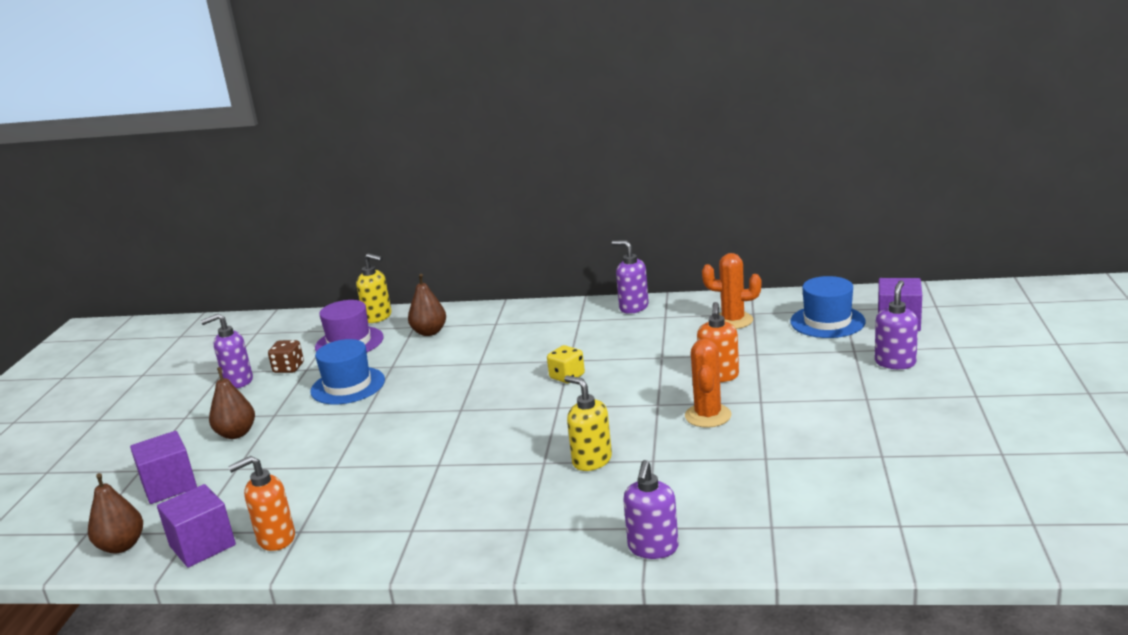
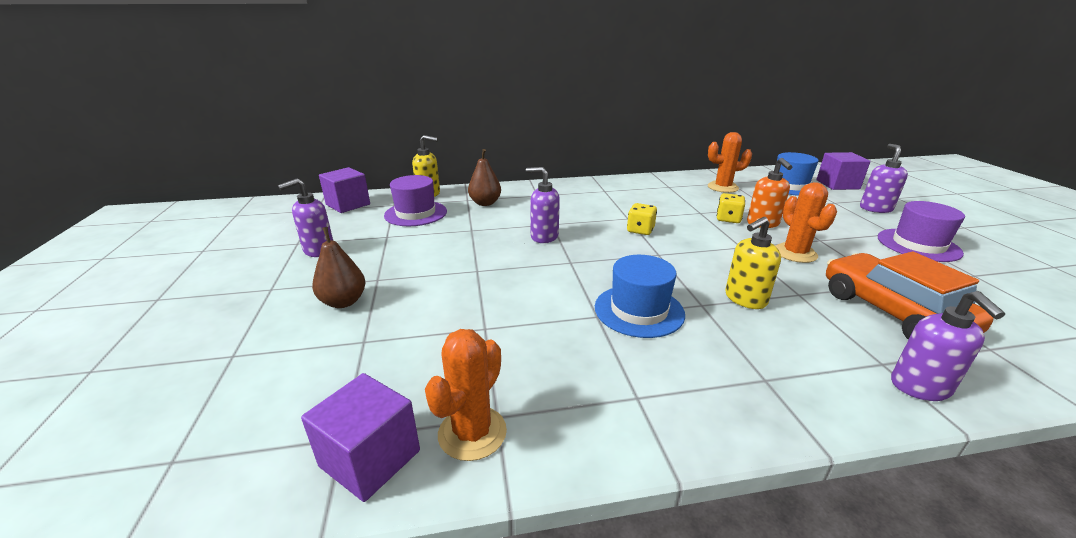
camera: 20 degrees left, 5 degrees up
brown pear [88,473,143,553] -> none
purple cube [130,431,197,504] -> purple cube moved to [319,167,370,213]
orange soap dispenser [228,456,295,551] -> orange cactus [425,329,507,461]
brown dice [268,340,304,373] -> none
blue hat [310,339,385,405] -> blue hat moved to [595,255,685,338]
yellow soap dispenser [564,375,612,471] -> yellow soap dispenser turned 60 degrees counterclockwise [725,217,781,309]
purple soap dispenser [612,240,649,314] -> purple soap dispenser moved to [526,167,560,243]
none -> yellow dice [717,193,745,223]
none -> orange car [826,251,994,339]
none -> purple hat [878,201,965,262]

